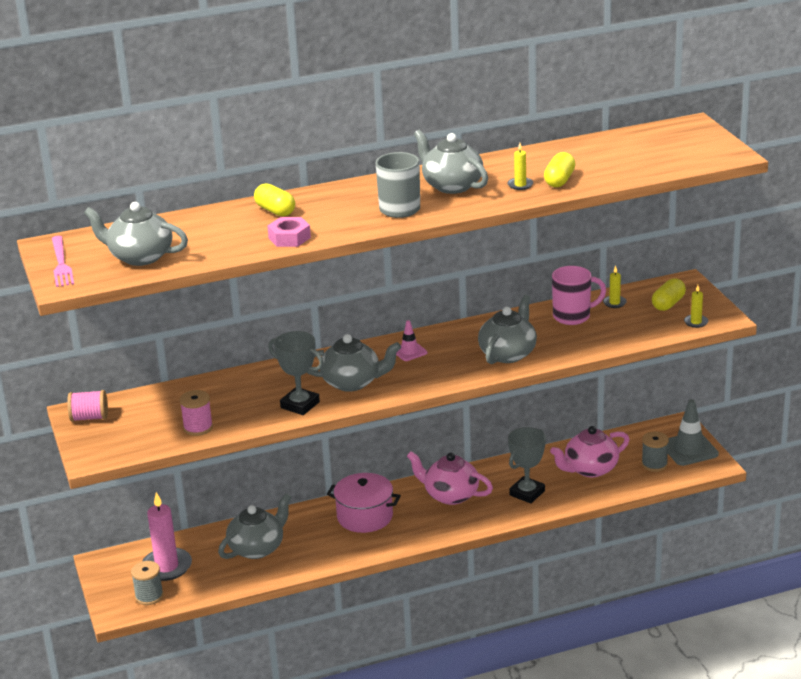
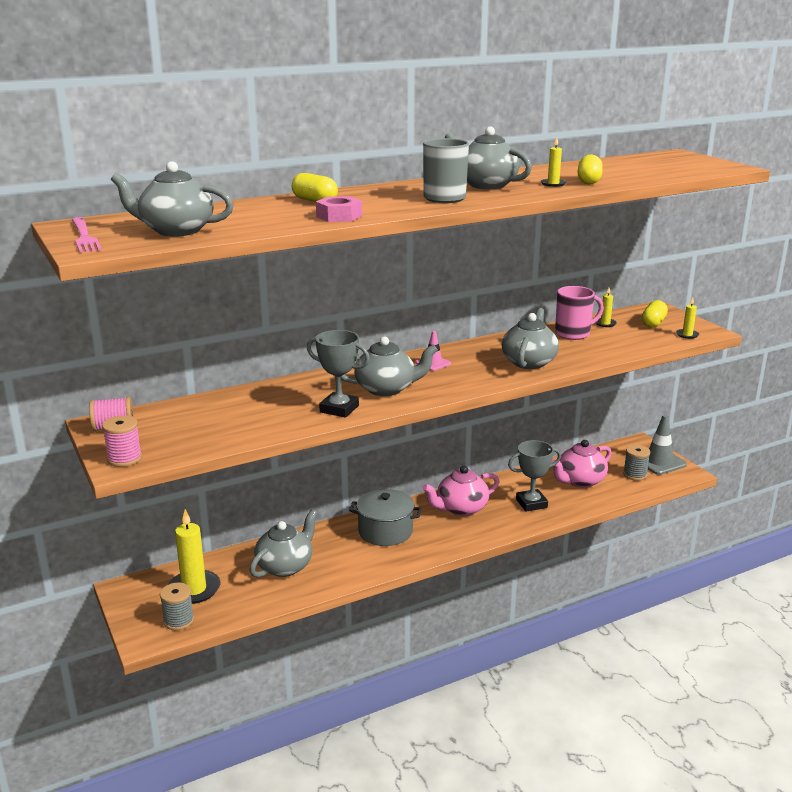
camera: 10 degrees left, 5 degrees down
pink candle [142,492,192,581] -> yellow candle [168,509,220,604]
pink spool [180,390,213,436] -> pink spool moved to [102,416,142,467]
pink pot [327,473,401,533] -> grey pot [349,489,422,546]
pink teapot [407,451,493,505] -> pink teapot turned 45 degrees counterclockwise [422,466,500,516]
grey trophy [508,427,546,503] -> grey trophy turned 45 degrees clockwise [508,440,561,512]

